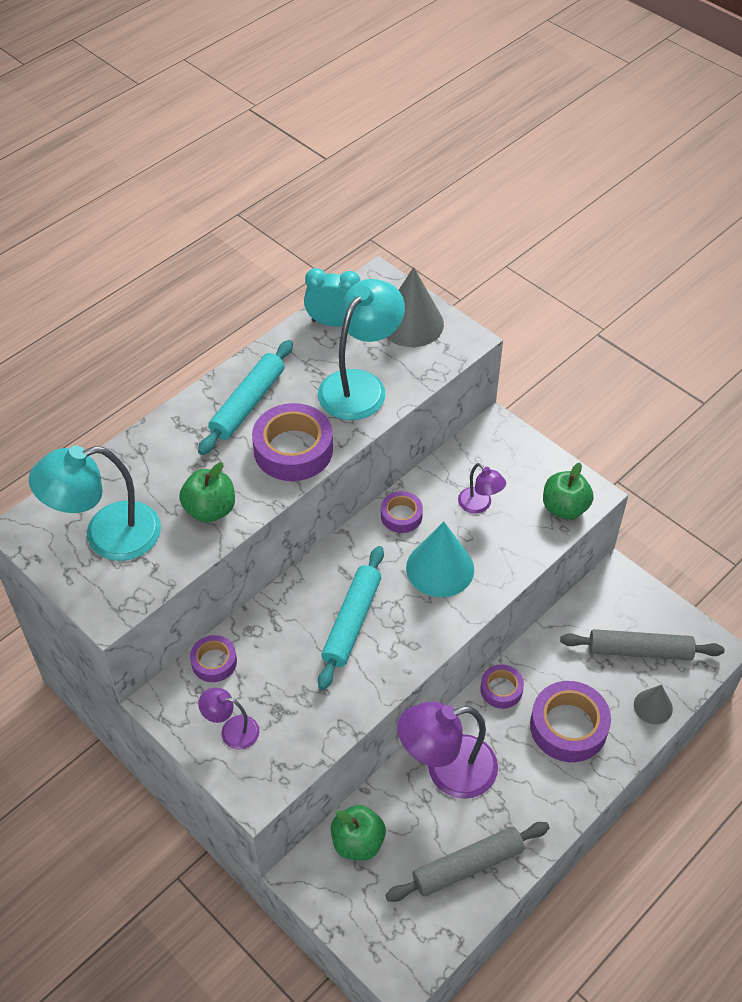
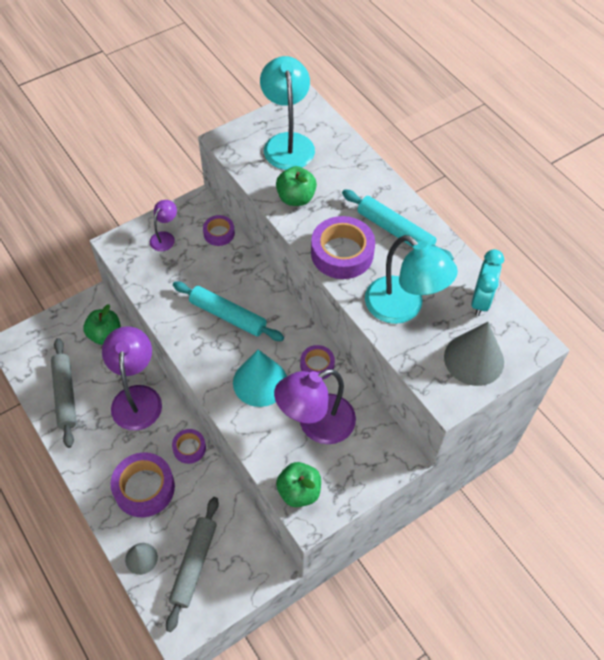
camera: 100 degrees right, 5 degrees up
purple lamp [458,463,506,514] -> purple lamp [274,369,356,444], size x1.97

